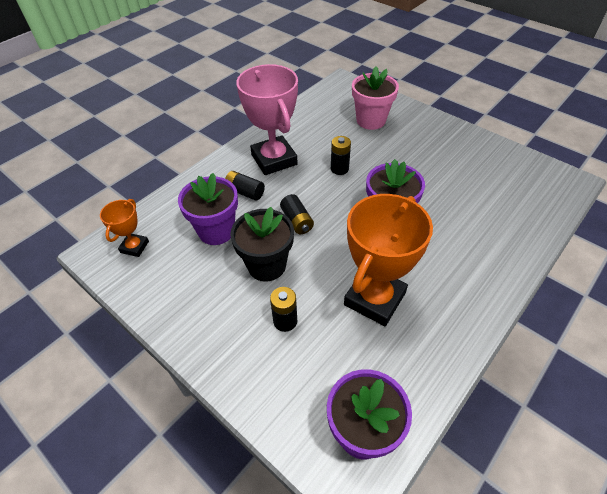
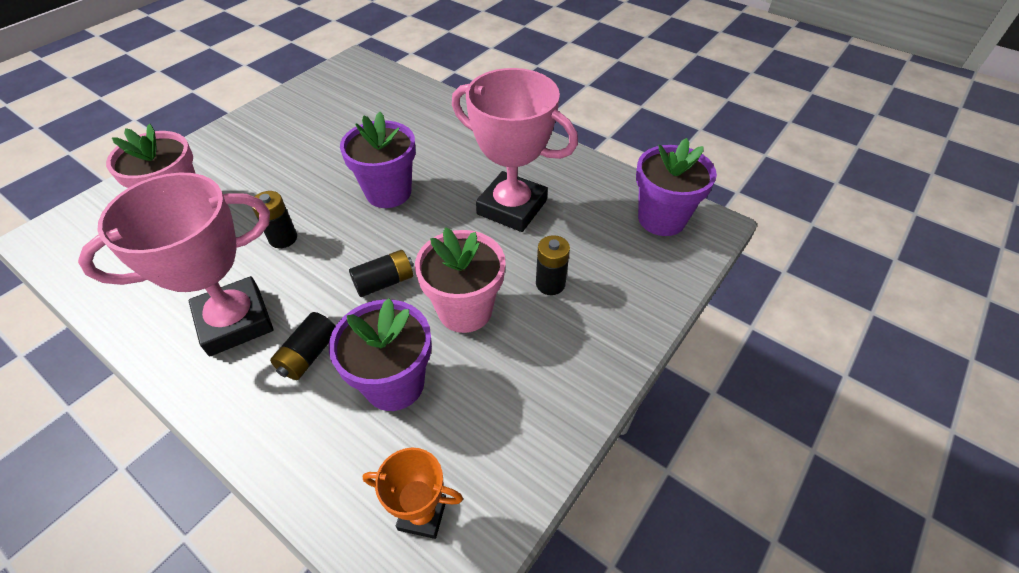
camera: 95 degrees left, 0 degrees up
black flower pot [230,207,294,281] -> pink flower pot [415,227,506,333]
orange trophy [344,194,433,326] -> pink trophy [452,68,578,232]

